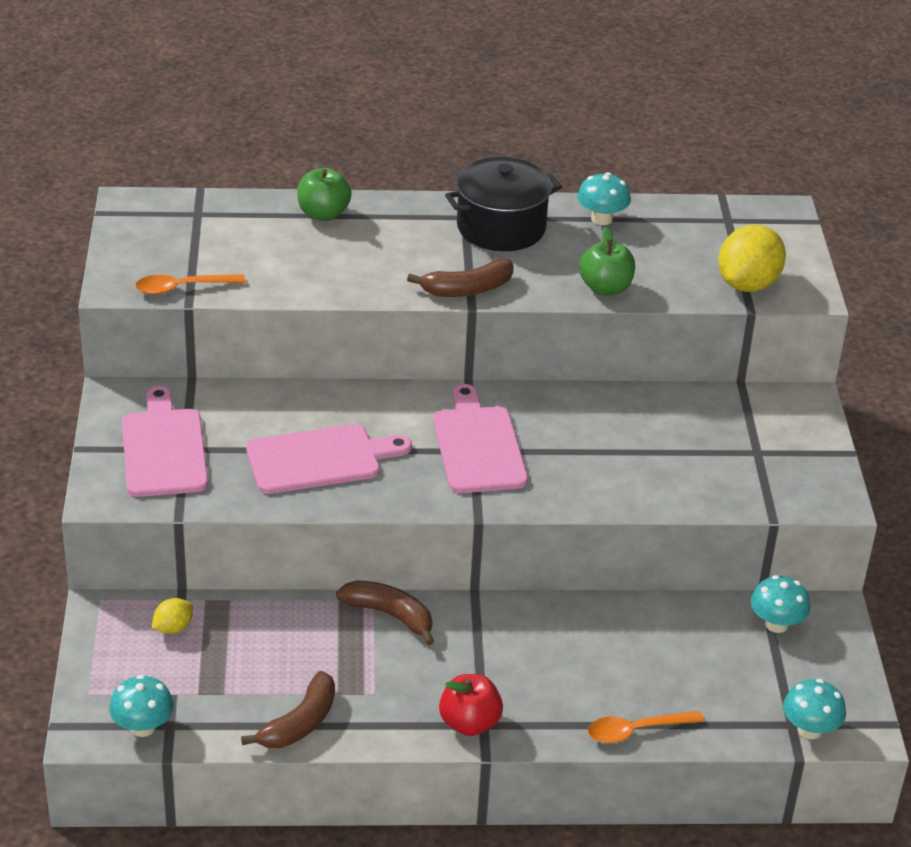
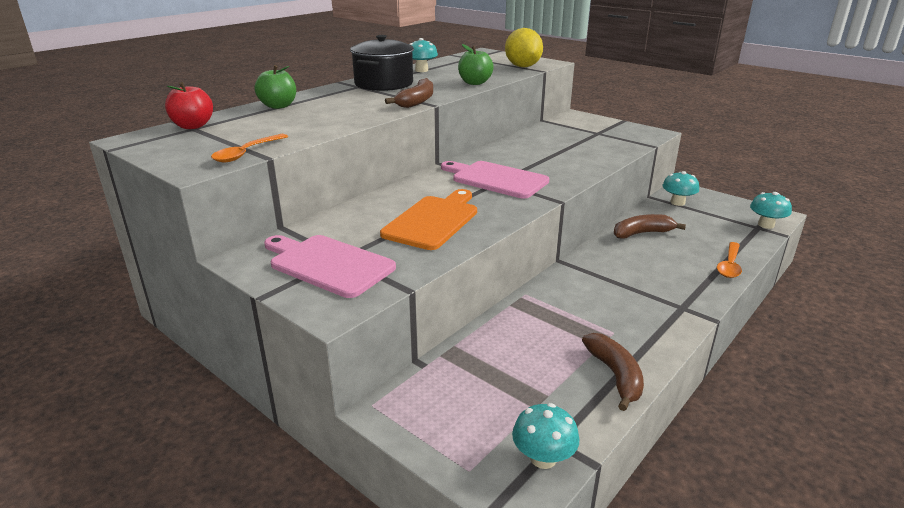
camera: 45 degrees left, 10 degrees down
yellow lemon [152,598,193,634] -> none
pink cutting board [246,424,412,494] -> orange cutting board [380,189,477,250]
brown banana [336,580,434,645] -> brown banana moved to [614,214,686,239]
red apple [439,674,503,736] -> red apple moved to [165,82,213,129]

